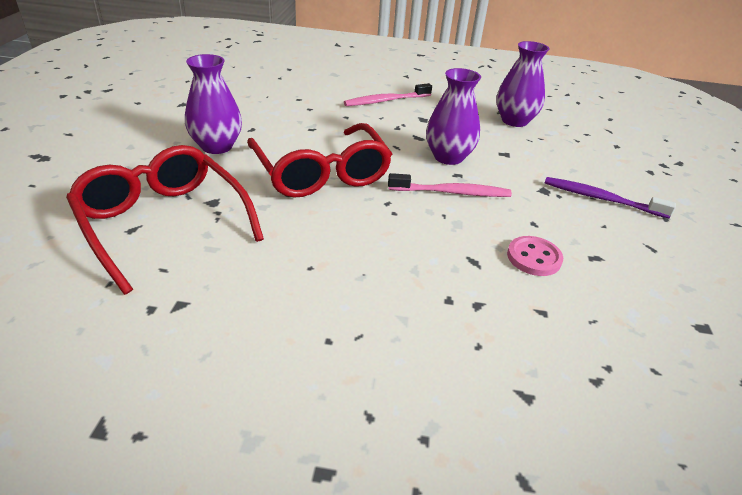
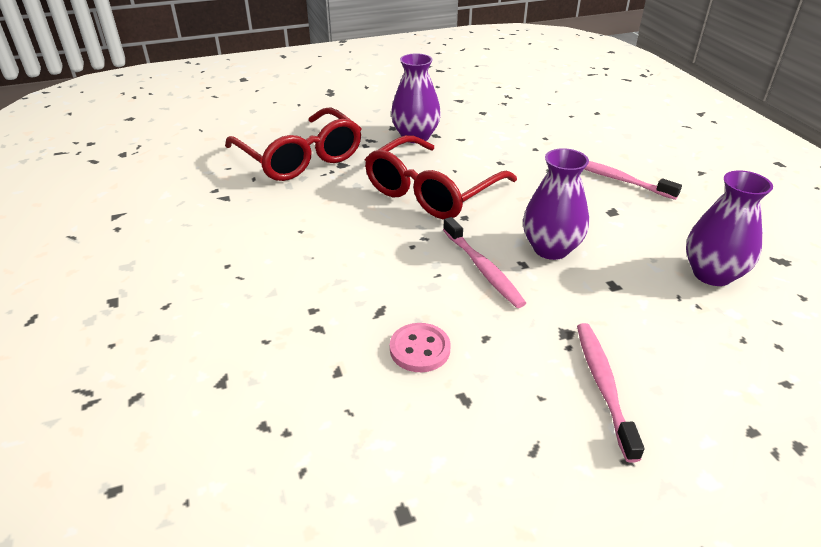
camera: 65 degrees right, 0 degrees up
red glasses [66,145,264,295] -> red glasses turned 120 degrees clockwise [225,107,361,181]
purple toothbrush [545,177,676,218] -> pink toothbrush [577,323,645,463]

